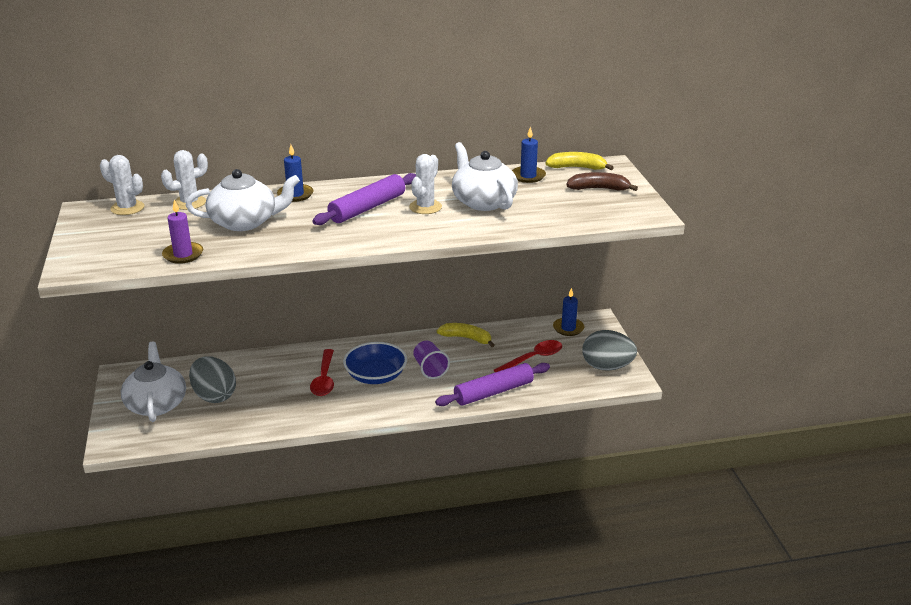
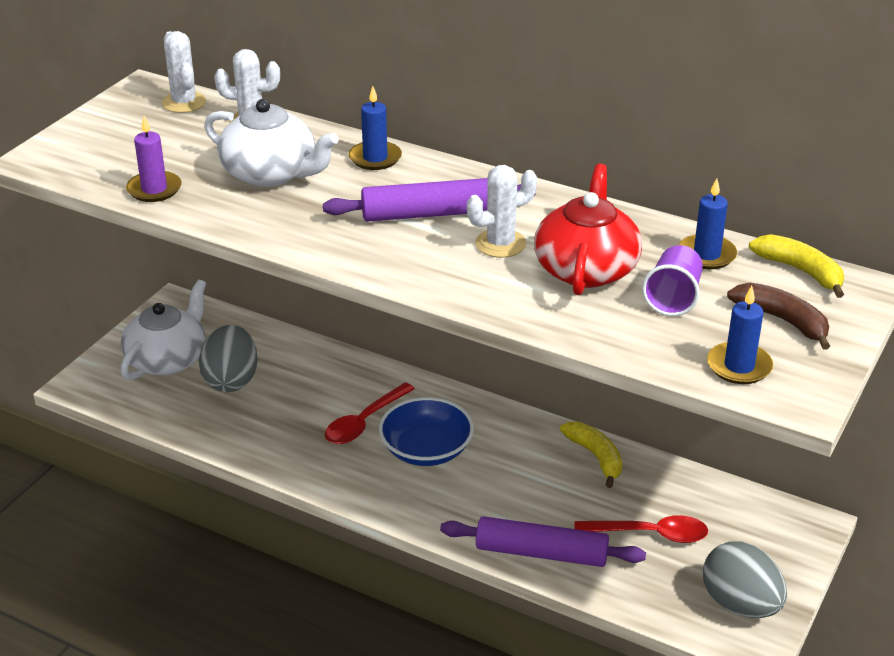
camera: 40 degrees right, 5 degrees up
purple cup [413,341,450,379] -> purple cup moved to [642,245,703,316]
white teapot [452,142,518,211] -> red teapot [534,164,642,295]
blue candle [553,288,584,336] -> blue candle moved to [707,286,773,384]

